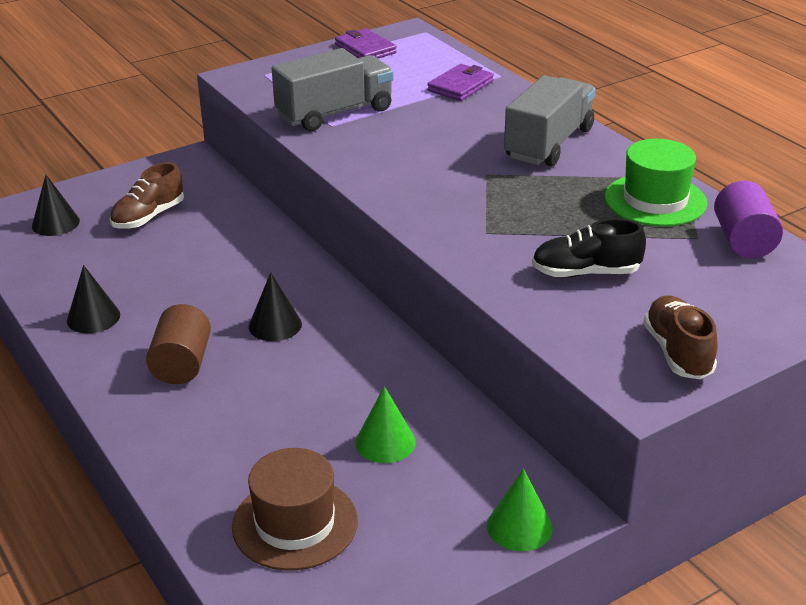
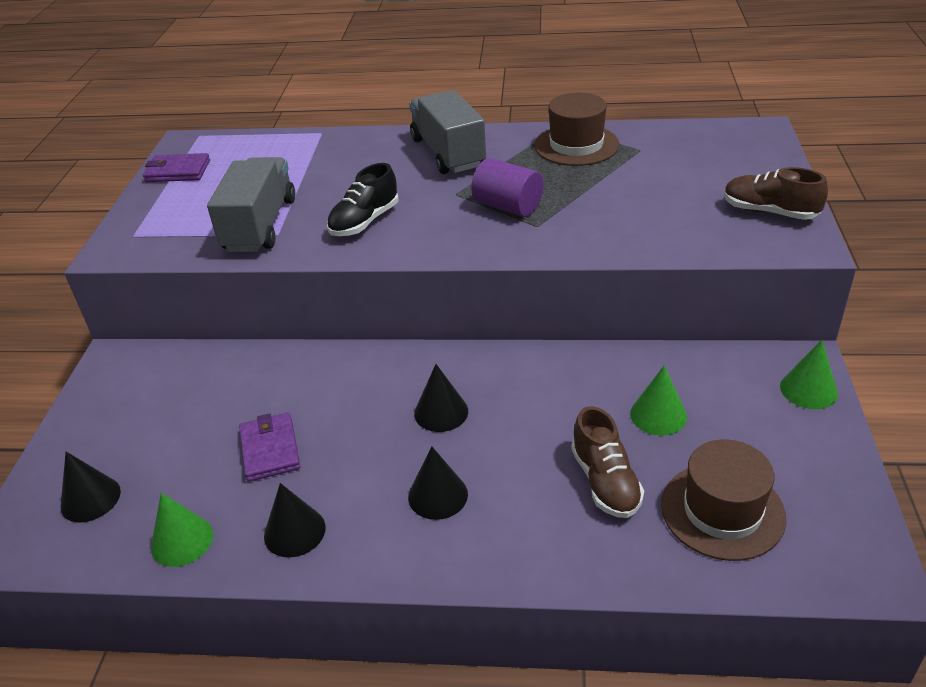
camera: 50 degrees left, 5 degrees up
brown shoe [110,162,184,229] -> brown shoe moved to [571,406,644,518]
brown cylinder [146,304,211,384] -> black cone [408,447,468,520]
purple wallet [427,64,494,101] -> purple wallet moved to [239,412,300,482]
black shoe [532,218,646,277] -> black shoe moved to [327,163,398,236]
green hat [605,139,707,227] -> brown hat [534,93,619,166]
purple cylinder [714,181,783,258] -> purple cylinder moved to [471,158,543,217]
none -> green cone [151,493,213,567]

